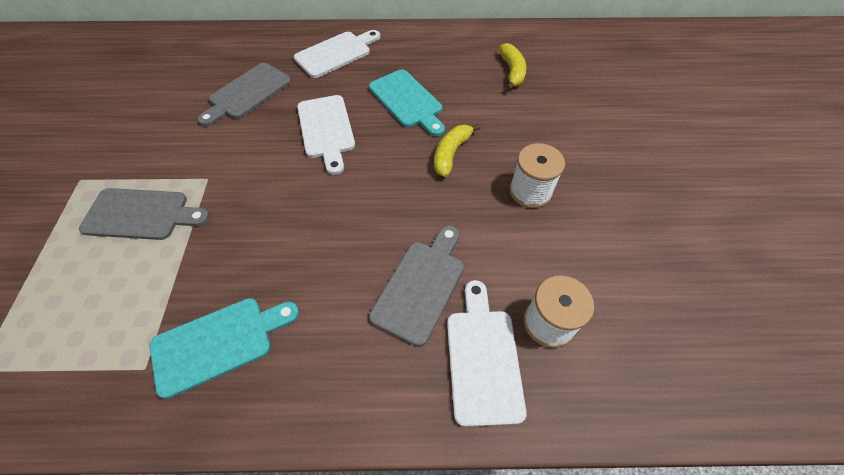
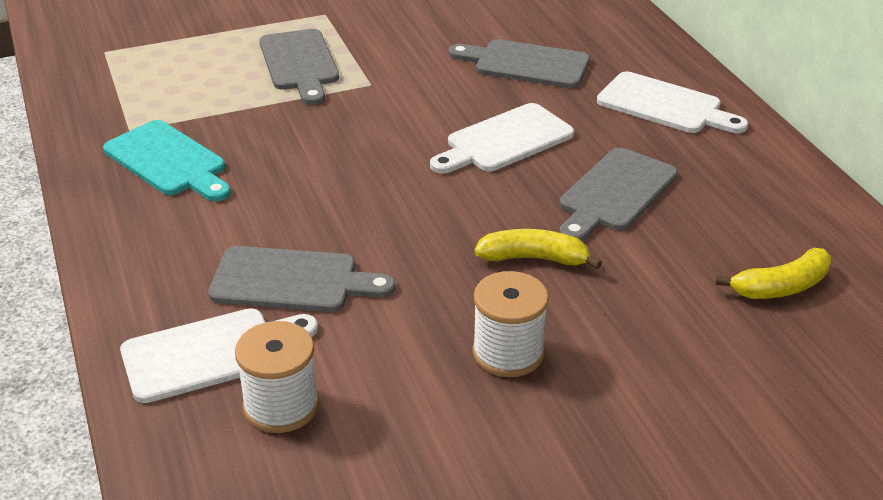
camera: 70 degrees right, 20 degrees down
turquoise cutting board [369,69,445,136] -> grey cutting board [559,147,678,241]

